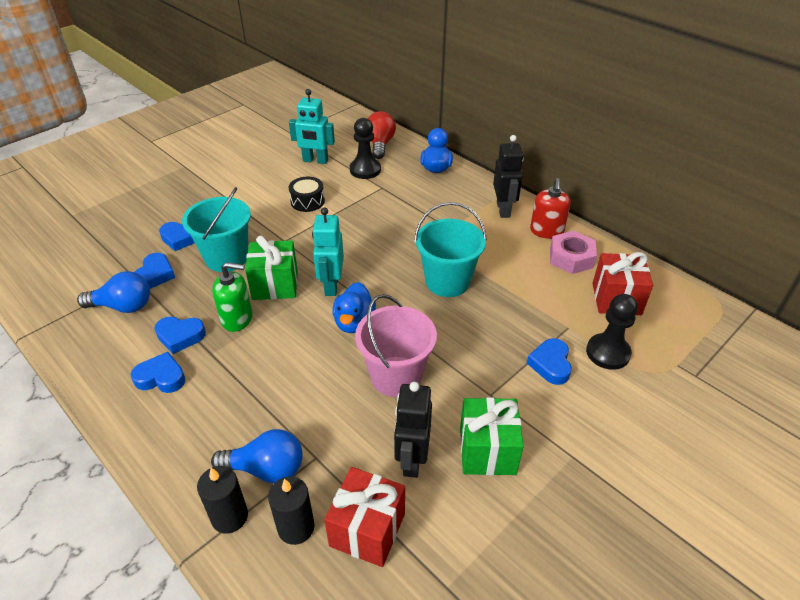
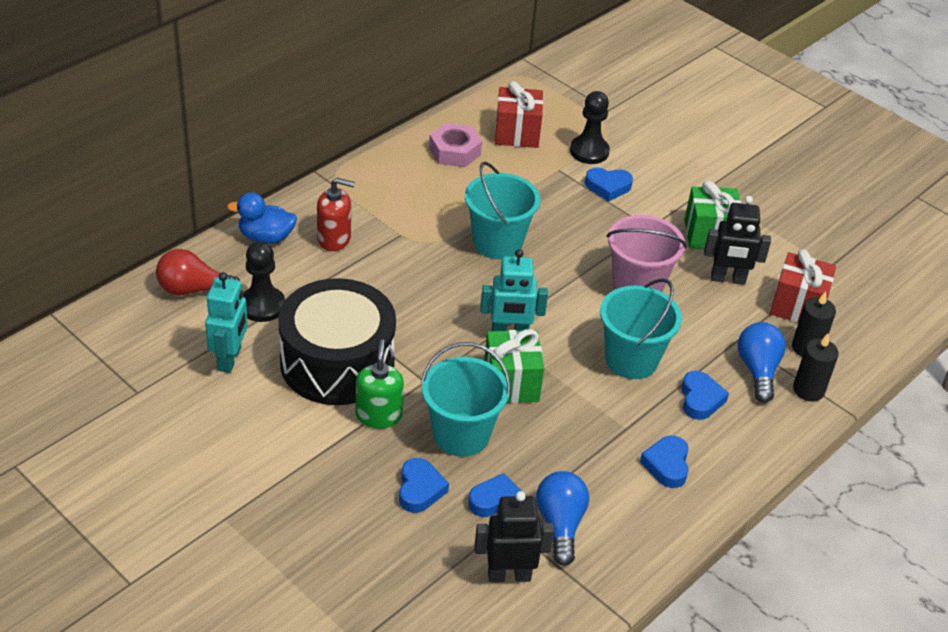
camera: 95 degrees left, 0 degrees up
blue heart [154,317,206,354] -> blue heart moved to [681,371,729,420]
green soap dispenser [212,262,253,332] -> green soap dispenser moved to [356,339,404,428]
black drum [289,177,325,212] -> black drum [278,278,396,405], size x2.38
blue duck [332,282,376,333] -> none
black robot [493,135,524,218] -> black robot moved to [474,491,554,582]
red soap dispenser [530,178,571,239] -> red soap dispenser moved to [317,178,355,251]
none -> turquoise bucket [600,278,682,379]

